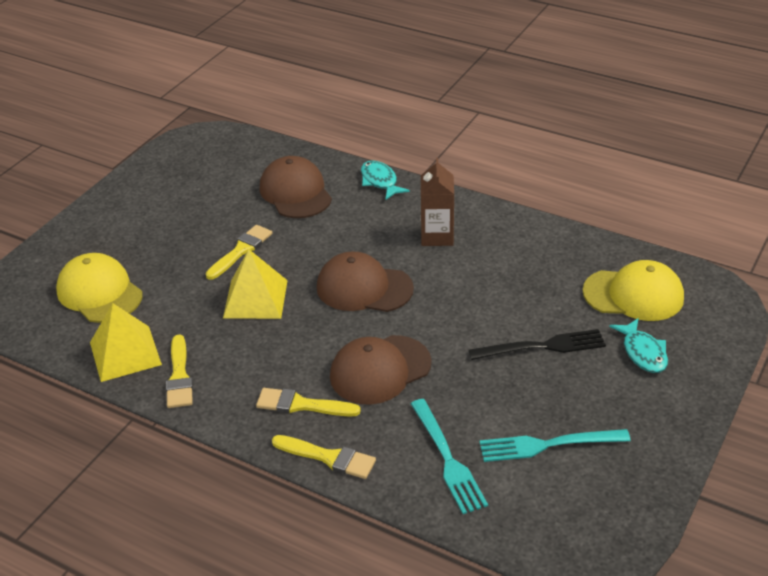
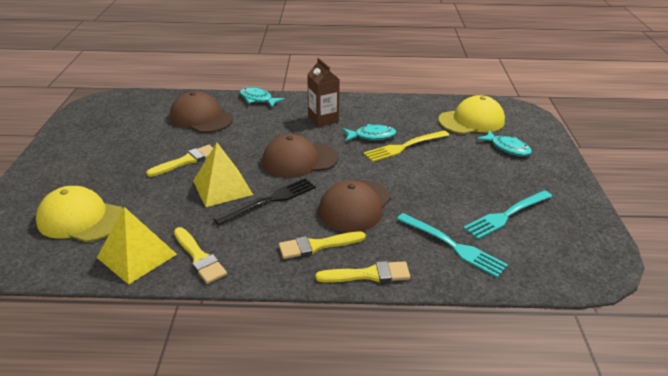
camera: 30 degrees left, 5 degrees down
yellow brush [206,225,272,280] -> yellow brush turned 45 degrees clockwise [146,145,213,177]
black fork [468,329,606,360] -> black fork moved to [213,178,316,225]
none -> turquoise fish [343,124,396,141]
none -> yellow fork [364,130,449,162]

